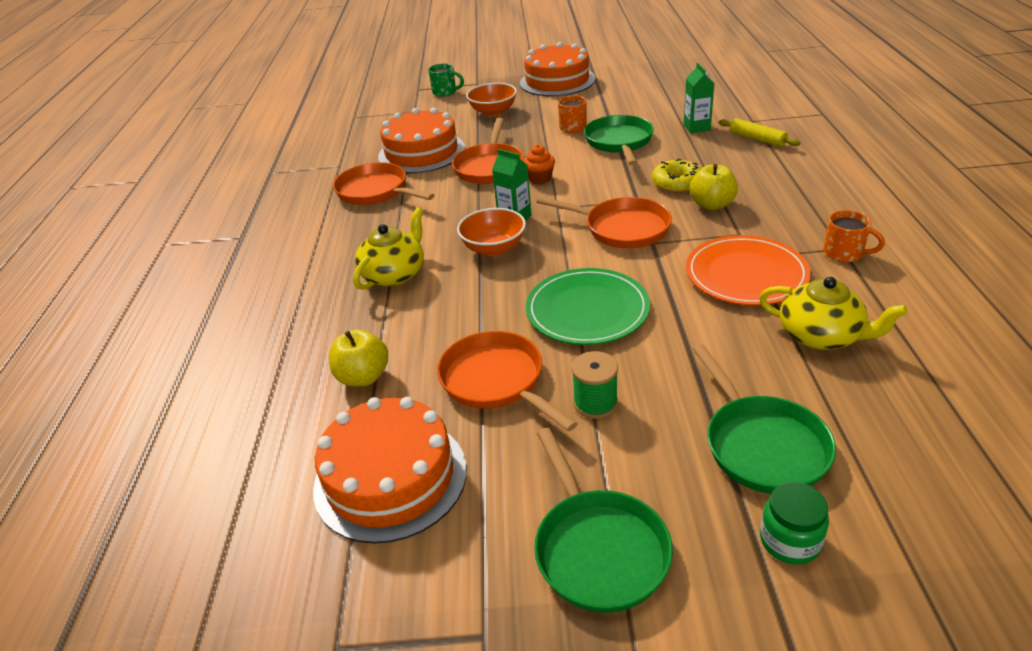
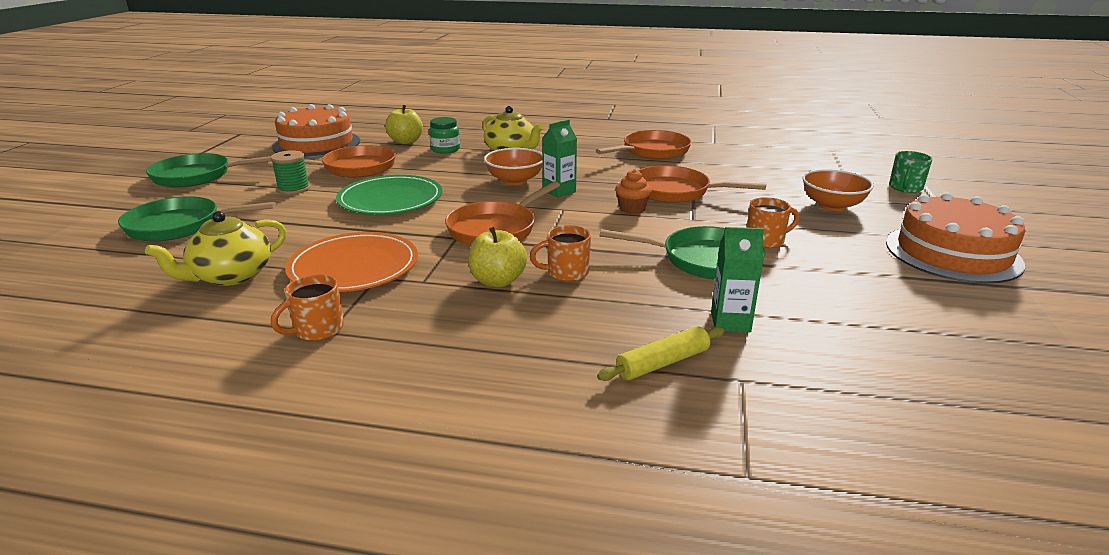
camera: 100 degrees right, 10 degrees down
orange cake [378,108,465,173] -> none
yellow donut [652,159,701,193] -> orange mug [530,225,591,282]
green jar [760,482,829,564] -> green jar moved to [429,117,460,154]

